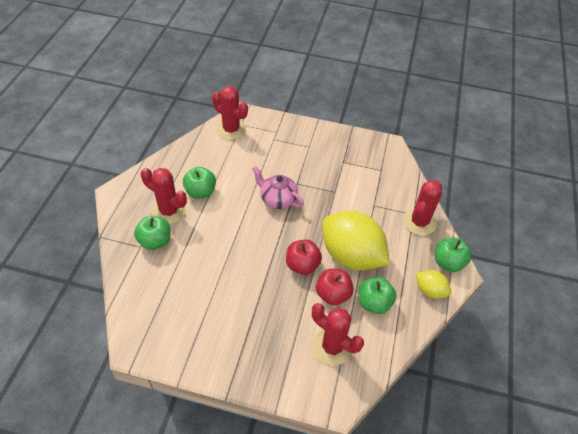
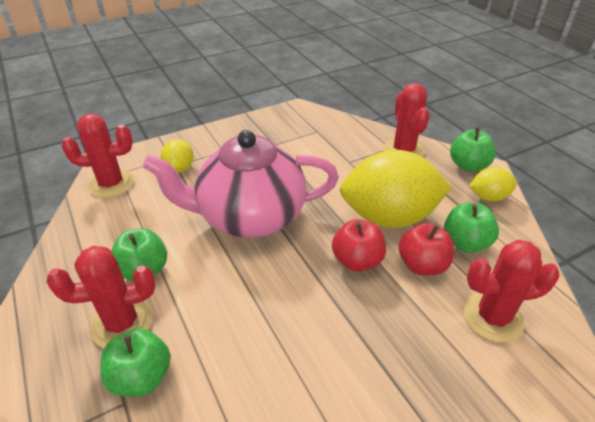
camera: 40 degrees left, 10 degrees down
pink teapot [252,166,304,209] -> pink teapot [142,130,339,238], size x1.96
none -> yellow lemon [161,139,194,173]

